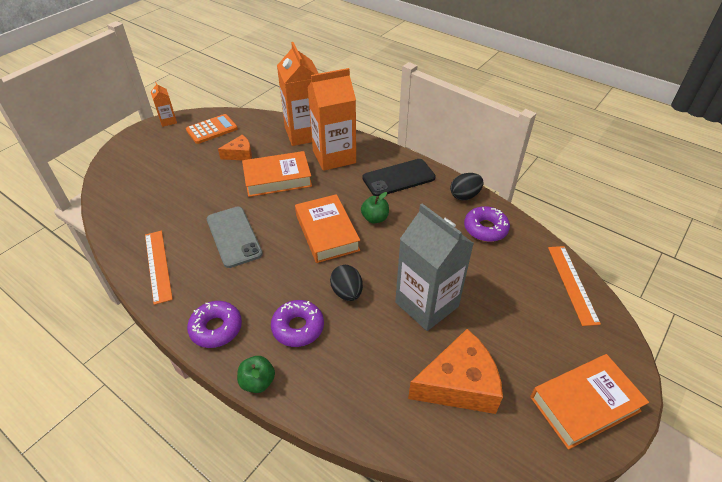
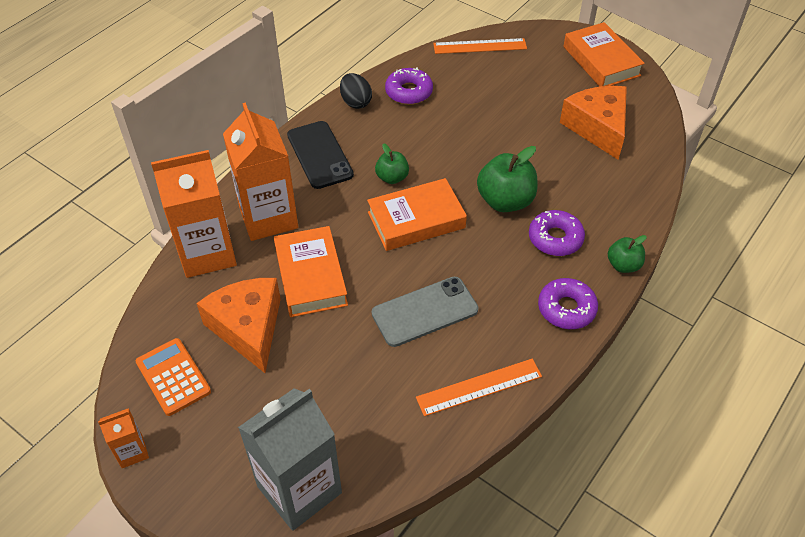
camera: 90 degrees left, 5 degrees up
orange cheese [218,135,252,160] -> orange cheese [196,278,281,373], size x1.84
black egg [330,265,363,301] -> green apple [477,146,538,212]
grey carton [395,204,474,331] -> grey carton moved to [238,388,342,531]

